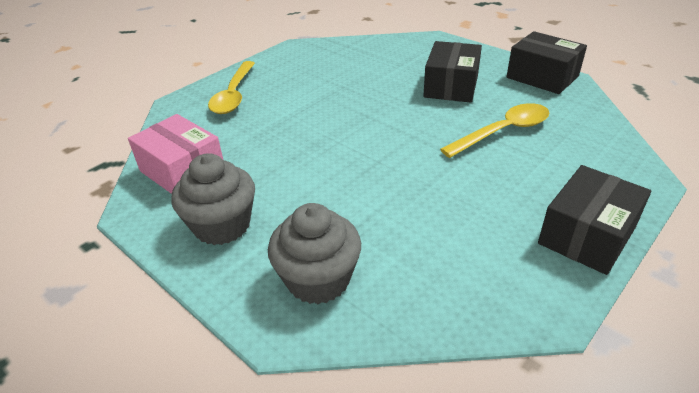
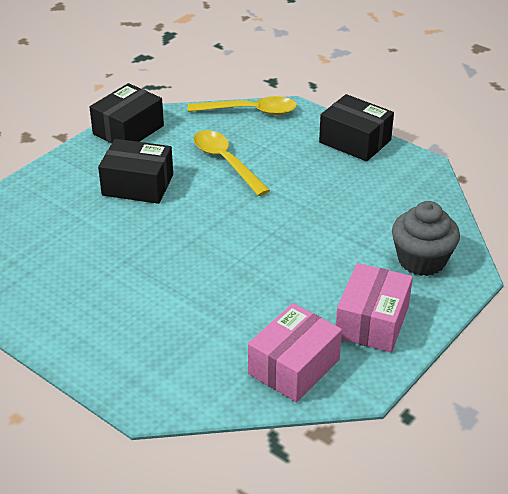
camera: 95 degrees left, 0 degrees up
grey cupcake [171,153,255,245] -> pink box [336,263,413,352]
yellow spoon [208,61,255,114] -> yellow spoon moved to [188,96,297,115]

